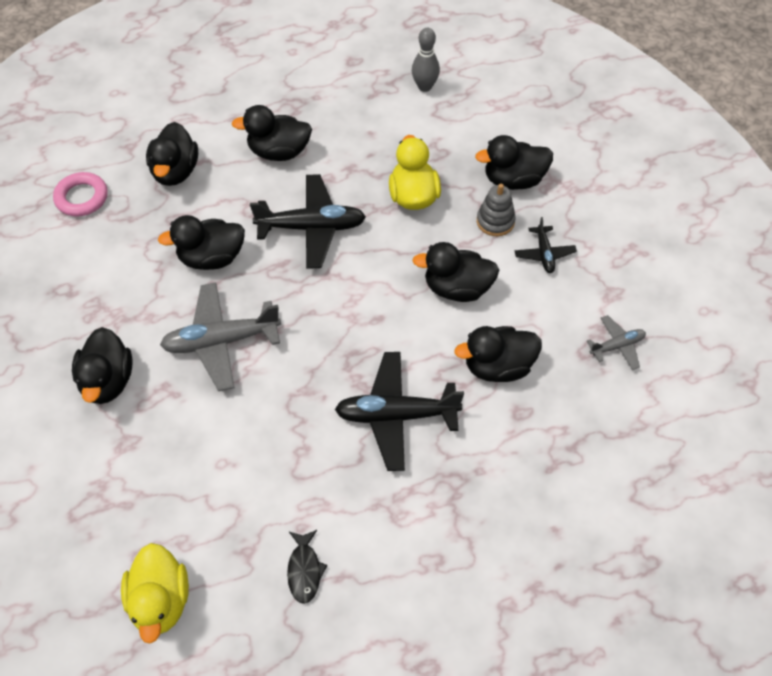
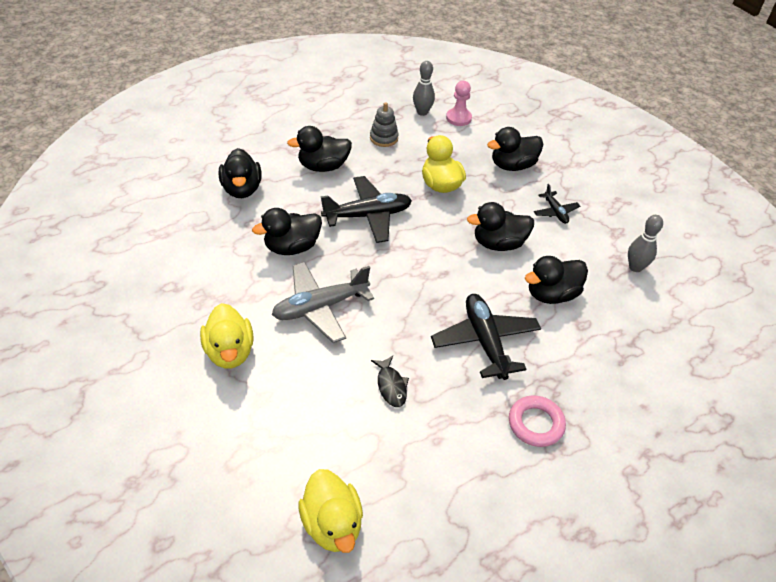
camera: 15 degrees left, 10 degrees down
pink ring [53,172,108,216] -> pink ring moved to [509,395,566,447]
black duck [72,327,132,404] -> yellow duck [200,303,254,368]
black fish [287,530,327,604] -> black fish moved to [371,356,409,407]
black plane [335,352,464,471] -> black plane turned 90 degrees clockwise [431,294,541,380]
grey stacking toy [477,184,516,236] -> grey stacking toy moved to [370,102,399,147]
grey plane [587,315,646,370] -> grey bowling pin [628,215,663,272]
none -> pink pawn [446,81,472,126]

